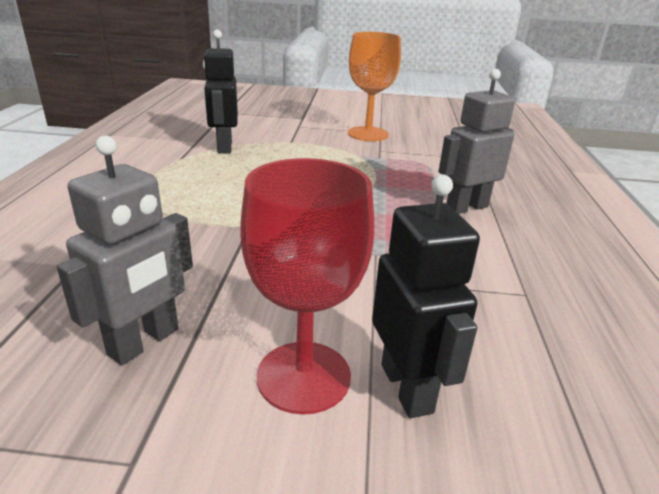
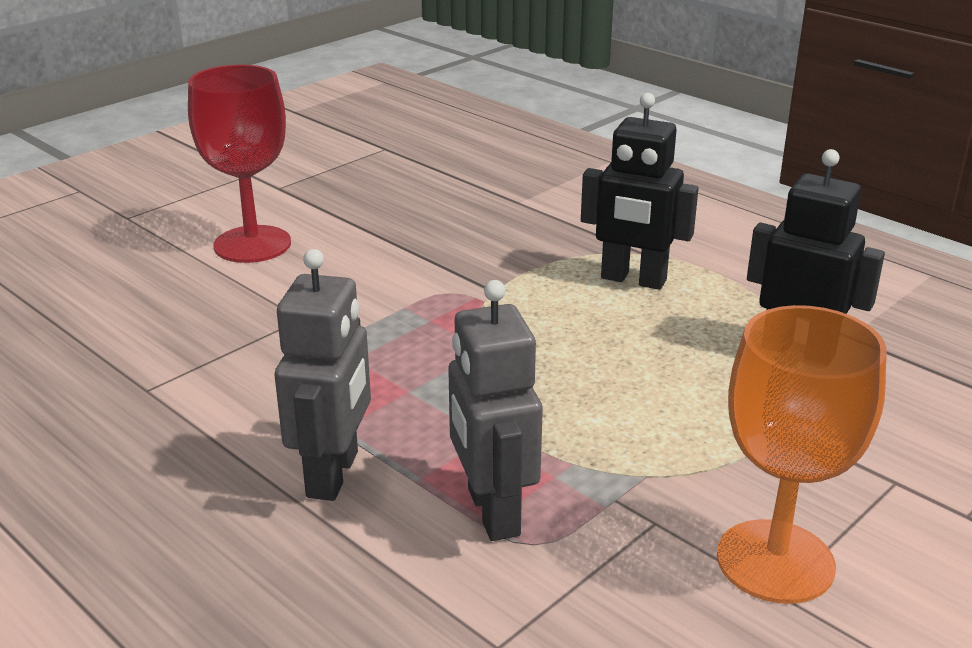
camera: 130 degrees right, 0 degrees up
grey robot [57,136,193,365] -> grey robot moved to [448,280,543,541]
black robot [372,175,480,418] -> black robot moved to [581,93,699,290]

